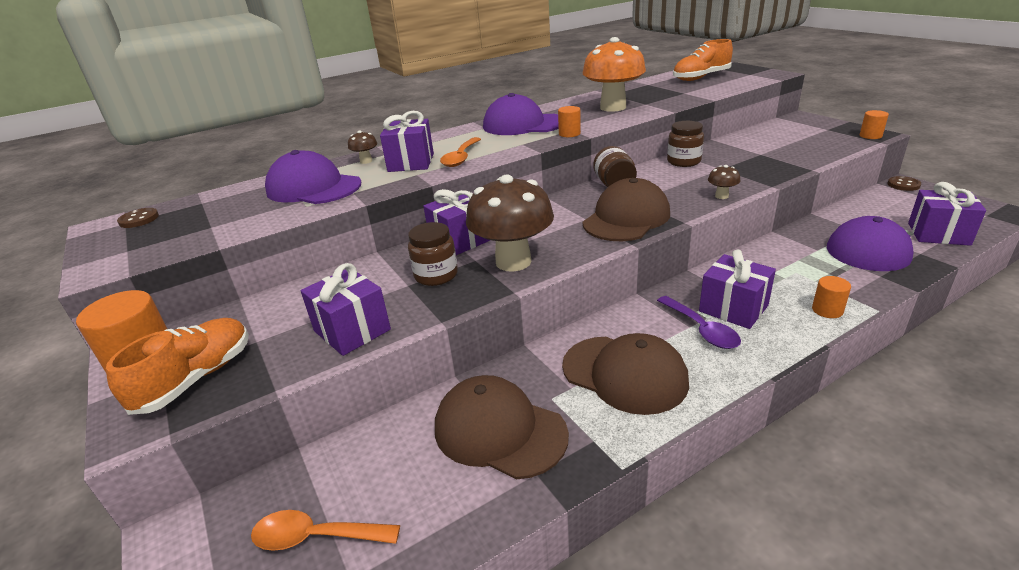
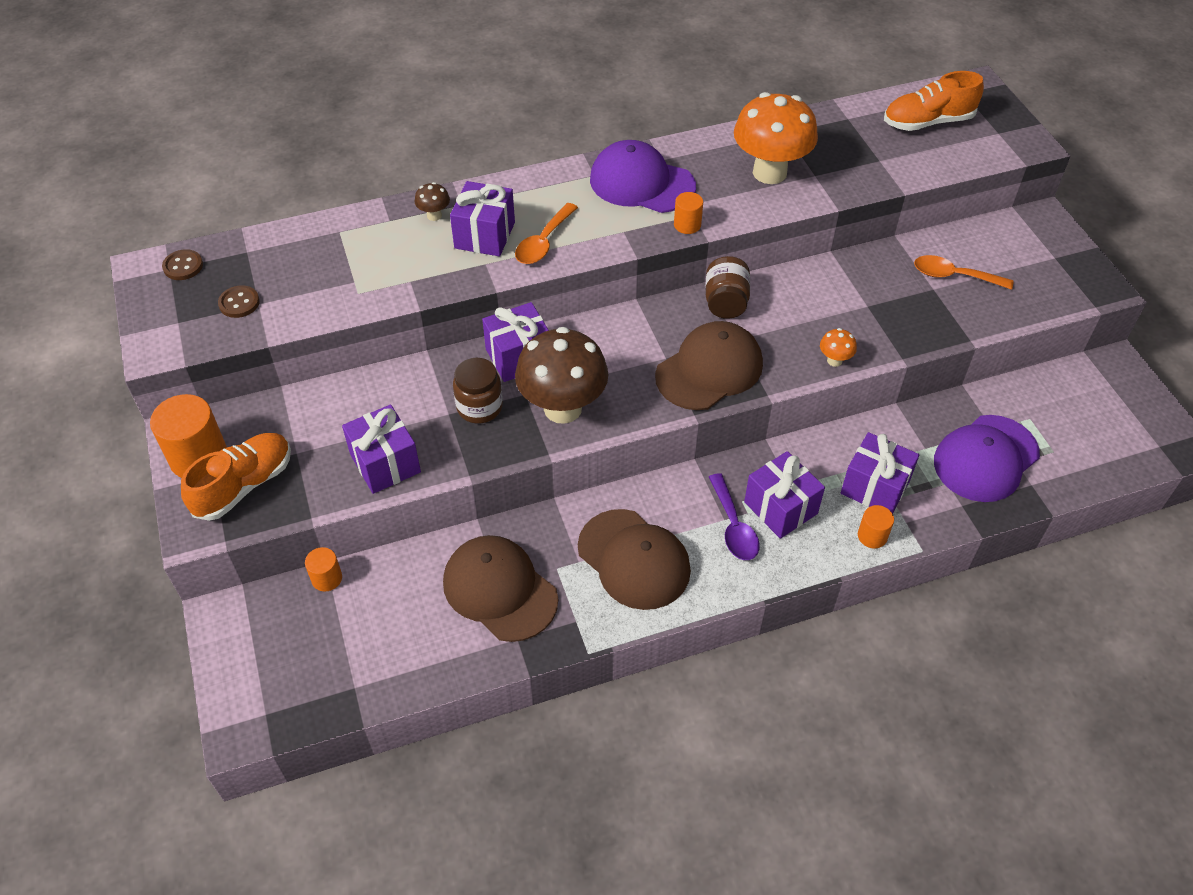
camera: 10 degrees right, 20 degrees up
orange spoon [251,510,400,551] -> orange spoon moved to [914,255,1013,290]
purple cap [265,150,361,204] -> none
brown jar [667,121,704,167] -> none
brown mushroom [708,165,741,199] -> orange mushroom [820,328,857,367]
orange cylinder [860,110,889,139] -> orange cylinder moved to [305,547,342,592]
brown button [888,176,921,191] -> brown button moved to [218,285,260,318]
purple gift [908,182,986,246] -> purple gift moved to [841,432,919,514]

